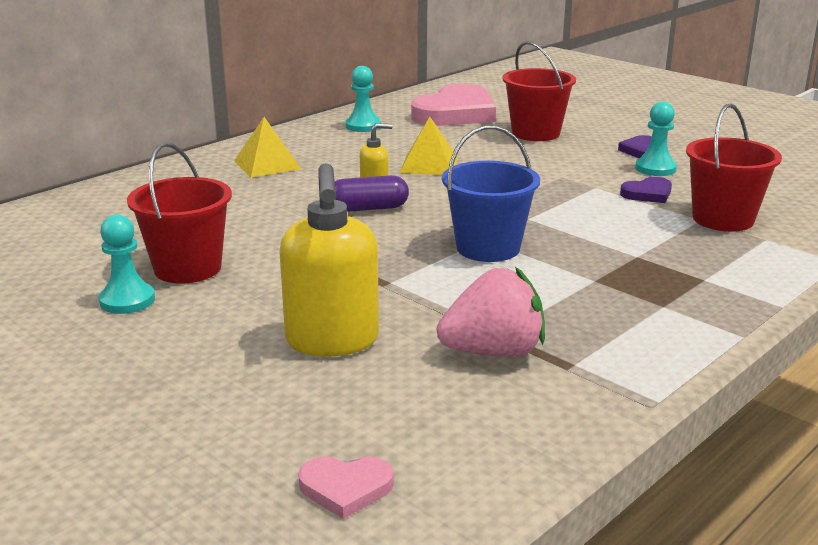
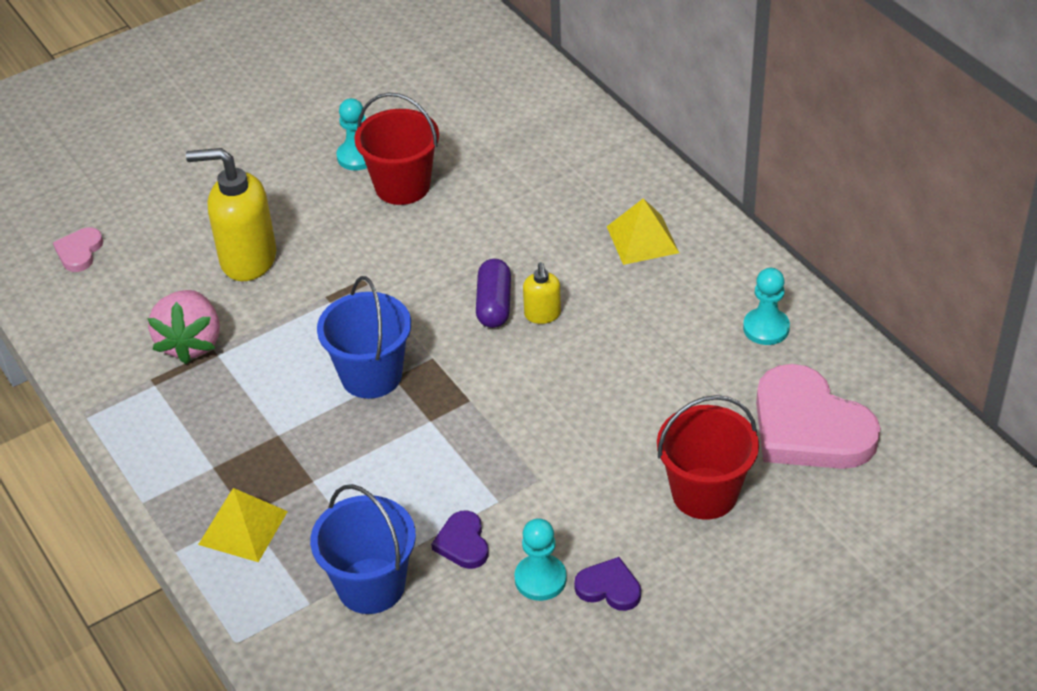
camera: 105 degrees right, 20 degrees up
yellow pyramid [400,117,458,175] -> yellow pyramid moved to [198,488,288,562]
red bucket [686,104,782,232] -> blue bucket [310,484,416,614]

